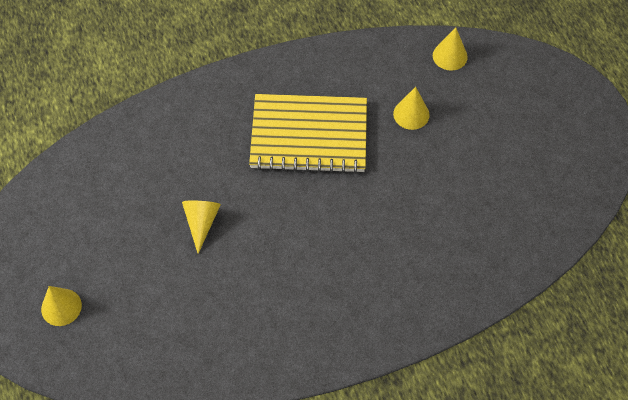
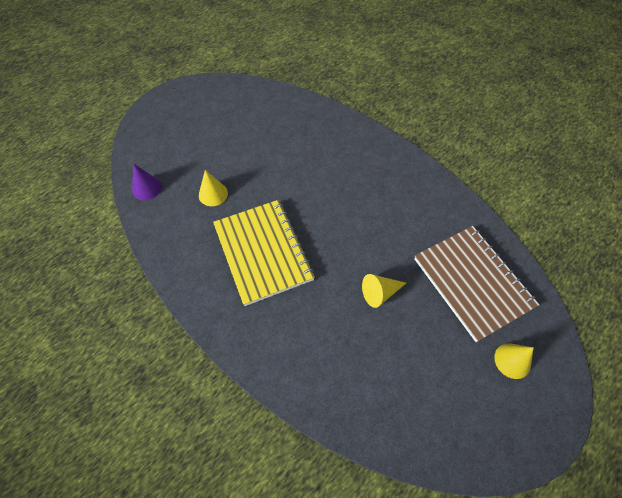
camera: 115 degrees left, 0 degrees up
yellow cone [433,27,468,71] -> purple cone [132,164,162,200]
none -> brown notebook [414,226,539,342]

